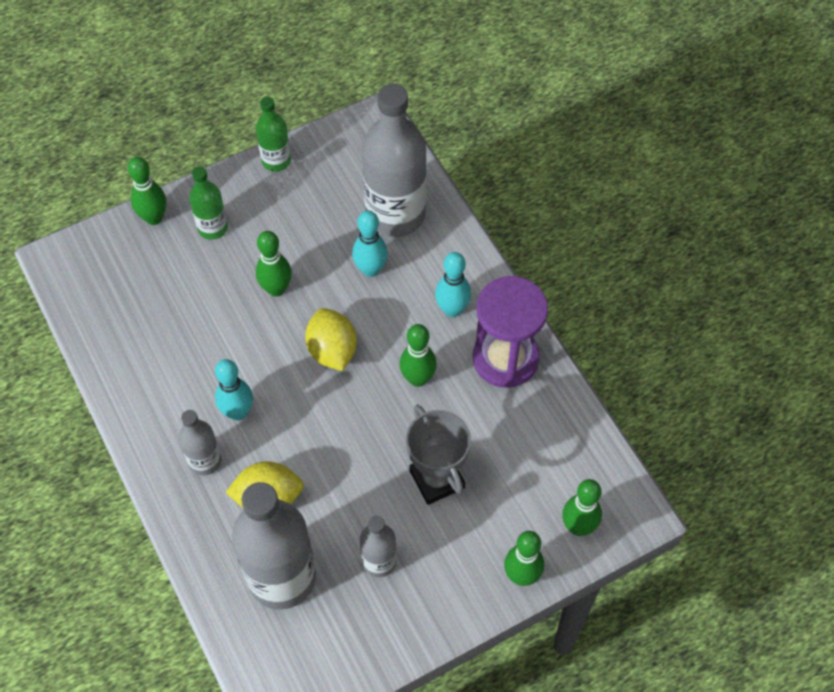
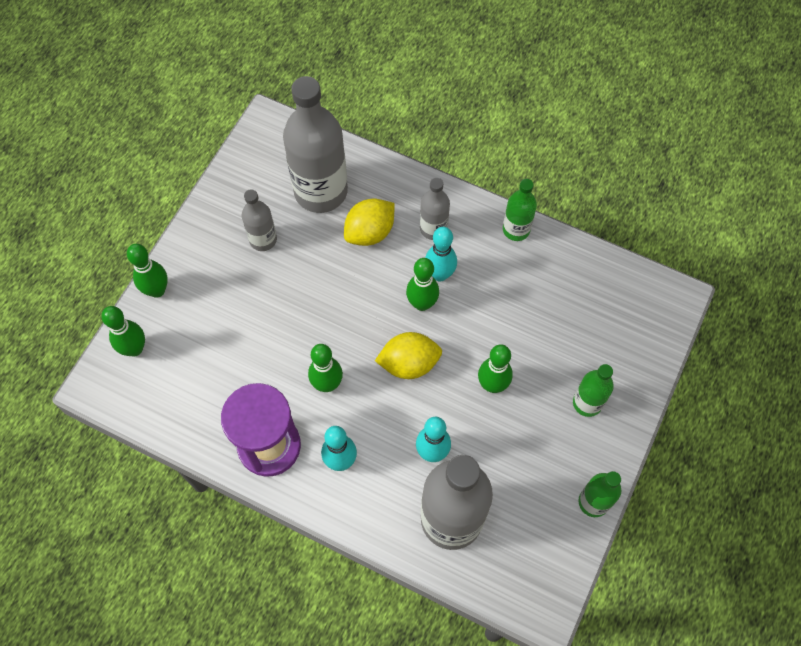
camera: 145 degrees right, 5 degrees up
green bowling pin [128,157,166,225] -> green bowling pin moved to [406,258,439,311]
yellow lemon [305,308,357,371] -> yellow lemon turned 45 degrees counterclockwise [375,332,442,379]
grey trophy [406,405,471,505] -> none
none -> green bottle [503,179,537,241]

